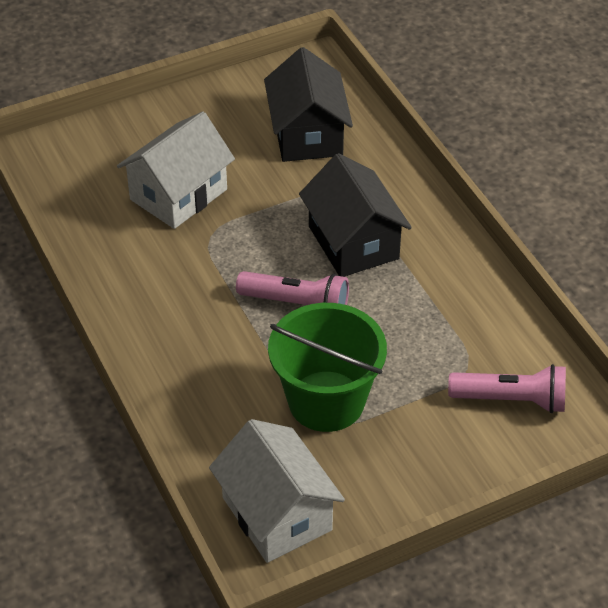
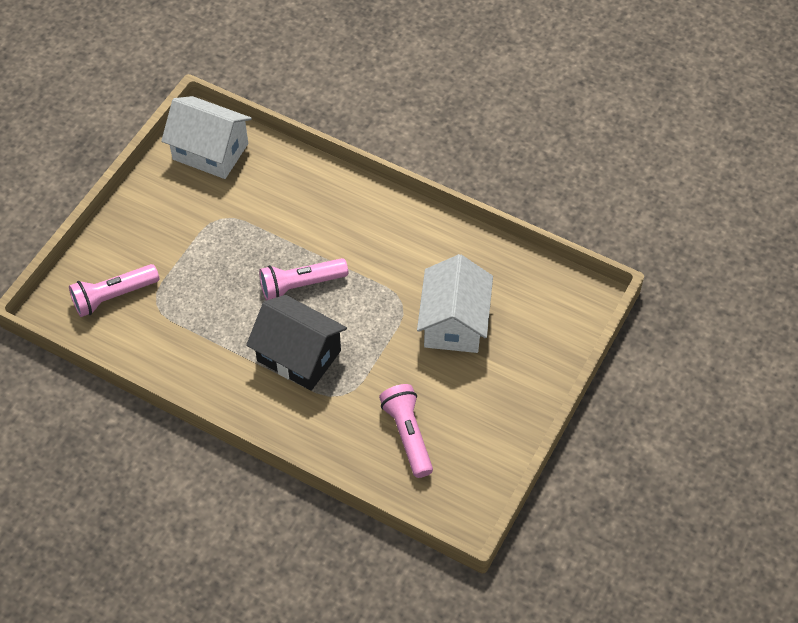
camera: 145 degrees right, 10 degrees up
black house [264,47,353,162] -> pink flashlight [379,384,433,478]
green bucket [268,303,387,432] -> none

